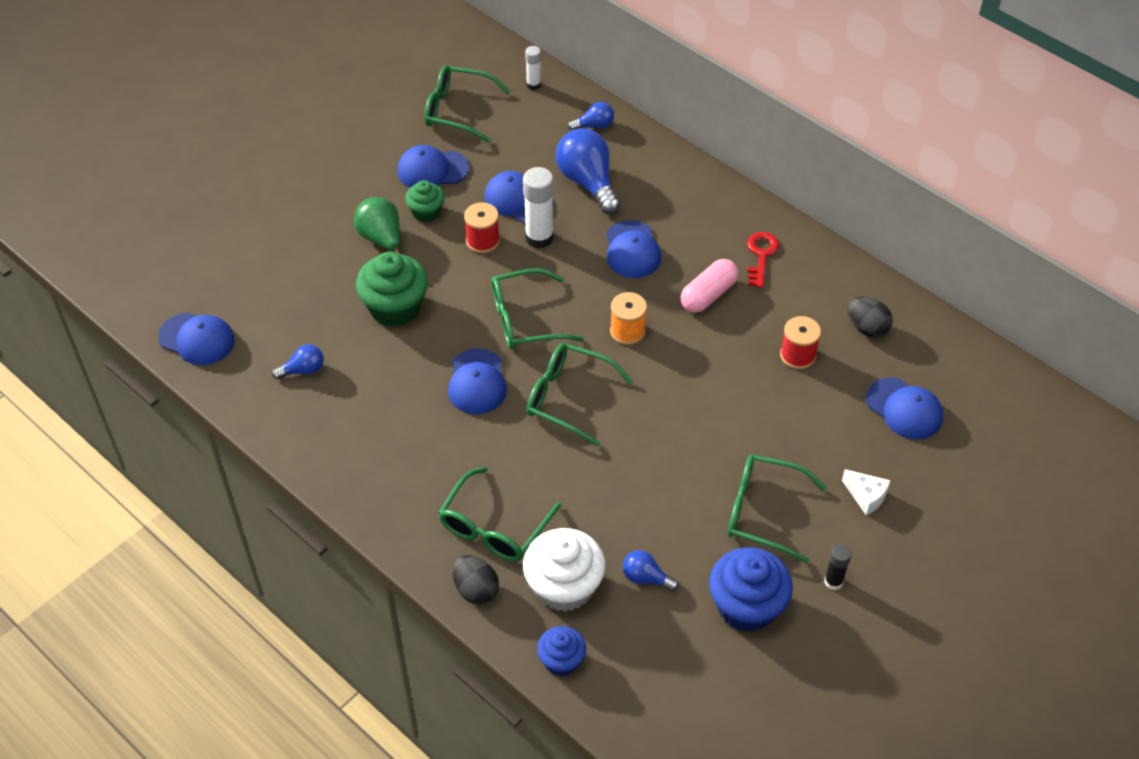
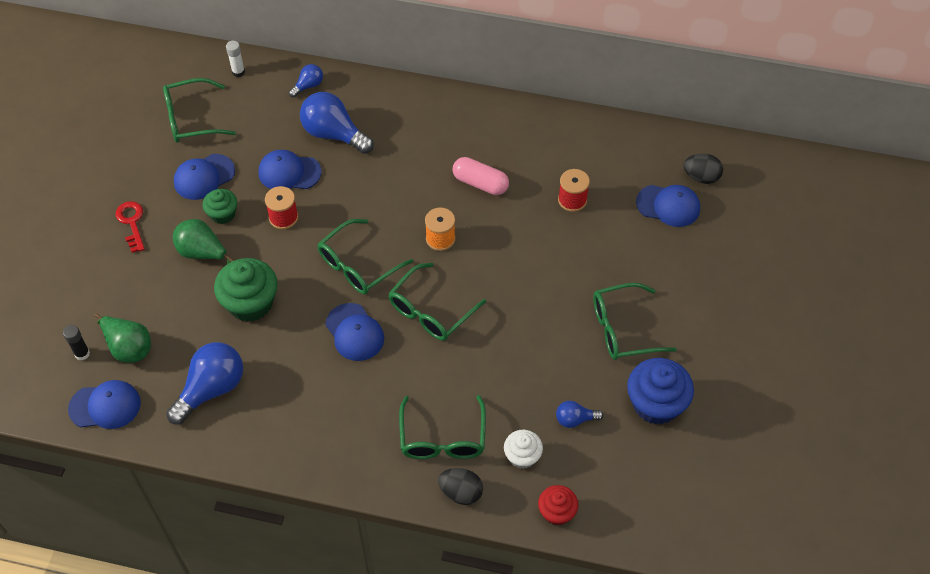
camera: 30 degrees left, 5 degrees up
blue light bulb [272,344,324,379] -> blue light bulb [166,342,243,424], size x1.96
white glue stick [523,167,554,249] -> none
white cupcake [523,528,605,612] -> white cupcake [504,430,543,469], size x0.58
green glasses [527,343,633,446] -> green glasses turned 45 degrees counterclockwise [388,263,486,341]
blue cupcake [537,626,586,676] -> red cupcake [538,485,578,526]
blue cap [606,220,661,278] -> none
pink capsule [680,259,738,313] -> pink capsule turned 75 degrees counterclockwise [453,157,509,195]
red key [747,232,779,288] -> red key moved to [116,201,145,253]
black glue stick [824,544,852,590] -> black glue stick moved to [63,325,90,360]
white cheese [842,469,891,515] -> none
black egg [848,297,893,338] -> black egg moved to [684,154,723,184]
none -> green pear [94,313,151,363]

